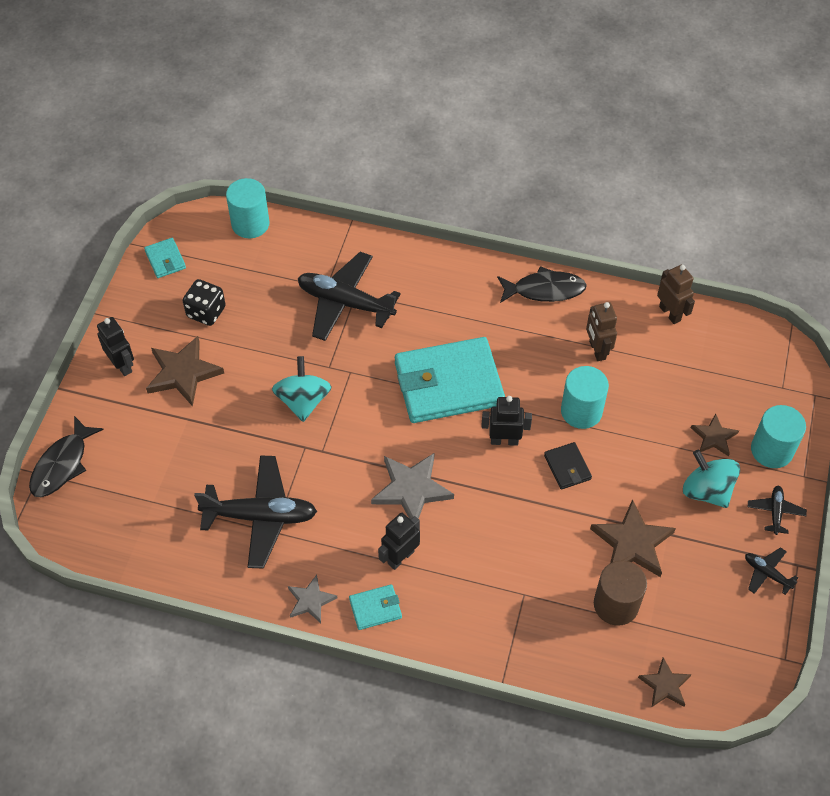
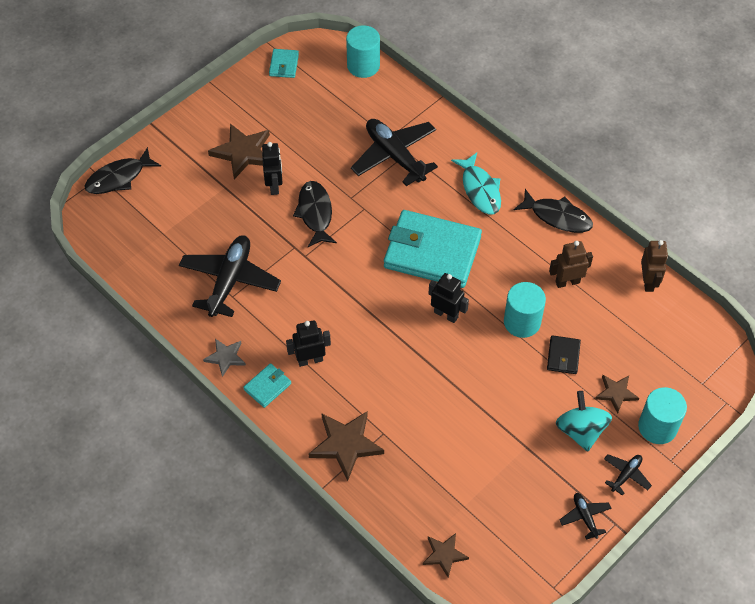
camera: 30 degrees right, 0 degrees up
black robot [97,317,134,376] -> black robot moved to [262,142,283,195]
black dice [183,279,226,326] -> none
black plane [194,455,317,569] -> black plane turned 105 degrees counterclockwise [179,235,281,317]
turquoise spinning top [272,356,332,422] -> black fish [293,181,337,247]
turquoise wallet [349,584,402,630] -> turquoise wallet turned 60 degrees counterclockwise [243,363,291,408]
grey star [371,453,454,520] -> none
black wallet [544,442,592,489] -> black wallet moved to [547,335,581,374]
brown robot [586,302,617,361] -> brown robot turned 60 degrees clockwise [549,241,593,288]
brown star [590,499,676,577] -> brown star moved to [309,411,384,481]
brown cylinder [594,561,647,626] -> none
none -> turquoise fish [451,153,501,215]

